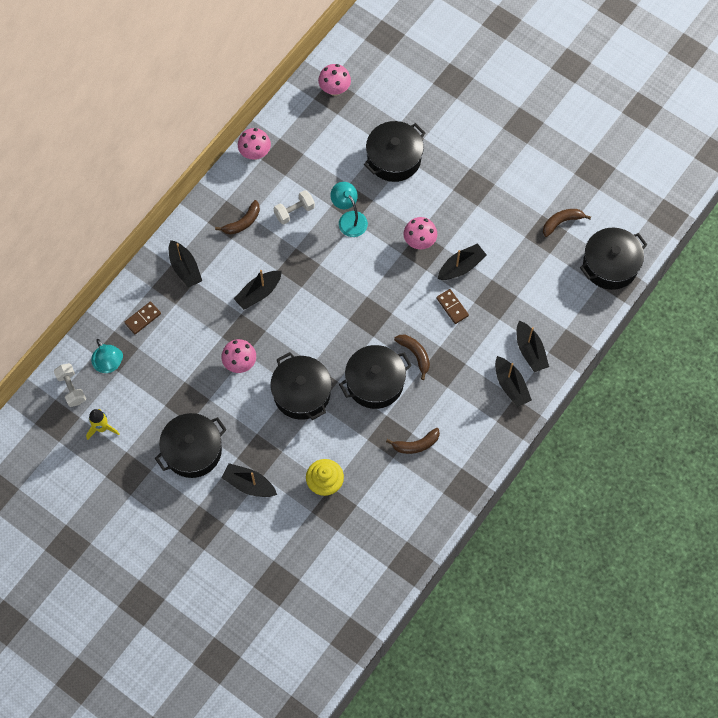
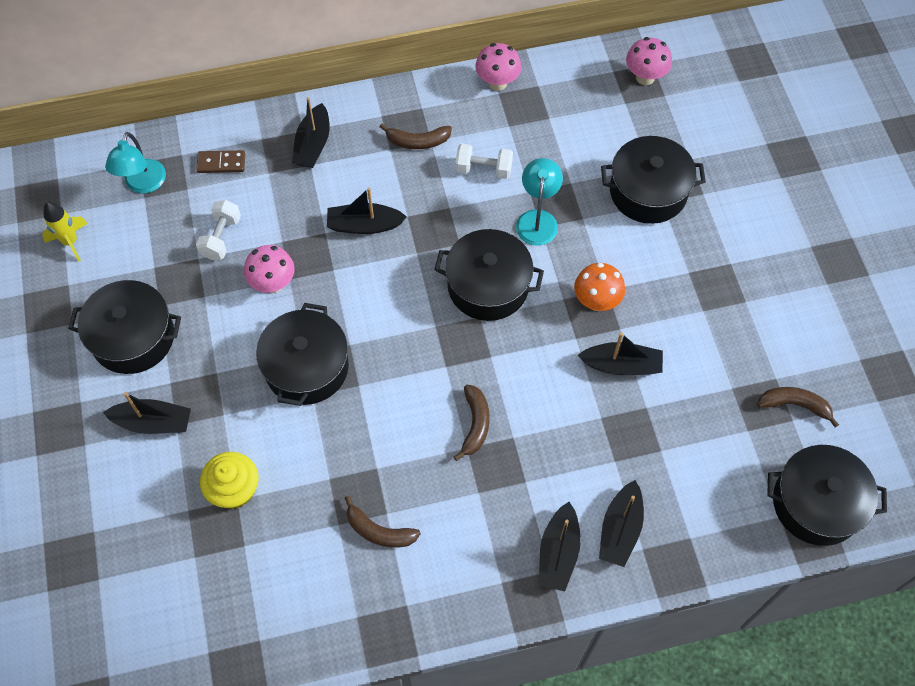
camera: 40 degrees right, 5 degrees down
white dumbbell [54,363,86,407] -> white dumbbell moved to [196,200,241,260]
black boat [221,463,277,497] -> black boat turned 120 degrees clockwise [103,392,191,434]
black pot [339,345,412,409] -> black pot moved to [434,229,544,321]
pink mushroom [403,217,437,249] -> orange mushroom [574,263,625,311]
brown domino [436,289,469,324] -> none

